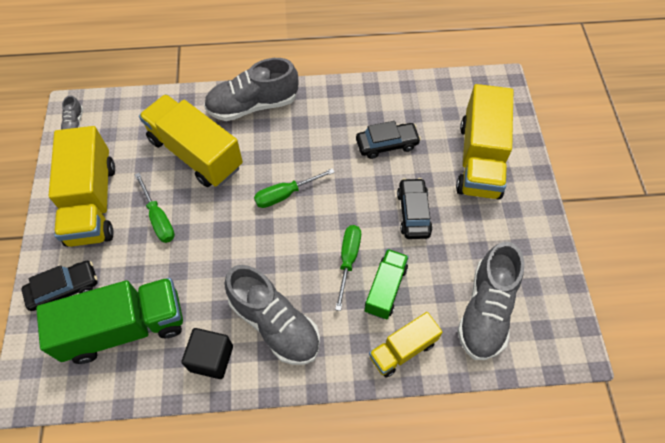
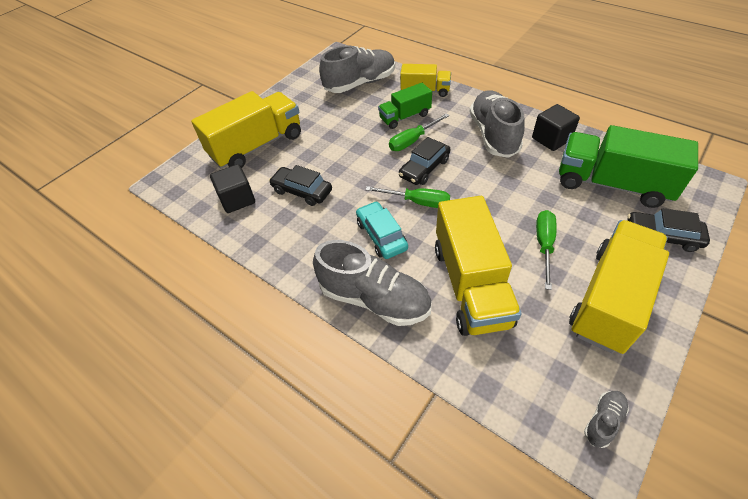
camera: 135 degrees left, 10 degrees down
black car [397,178,433,239] -> black car moved to [399,137,451,185]
none -> black cube [210,164,255,213]
none -> turquoise car [356,201,408,259]

